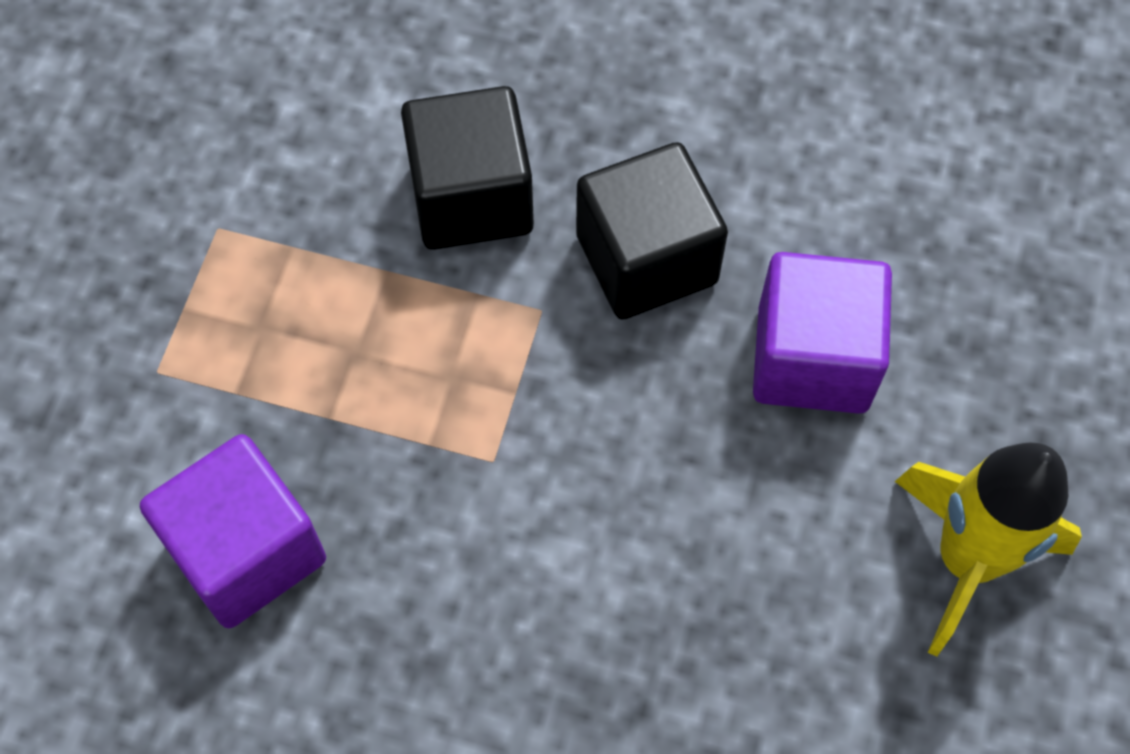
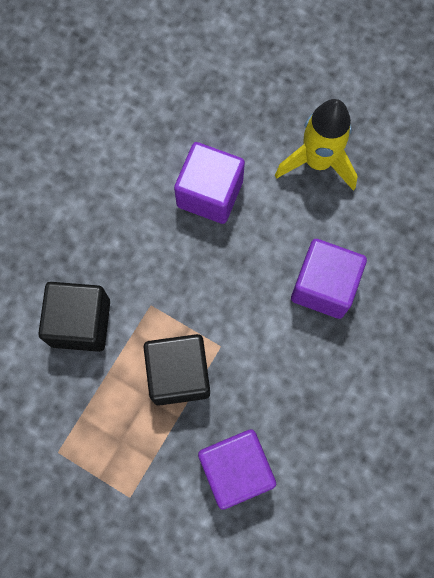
camera: 75 degrees left, 10 degrees up
black cube [576,142,728,319] -> black cube moved to [144,334,210,406]
none -> purple cube [291,239,367,319]

